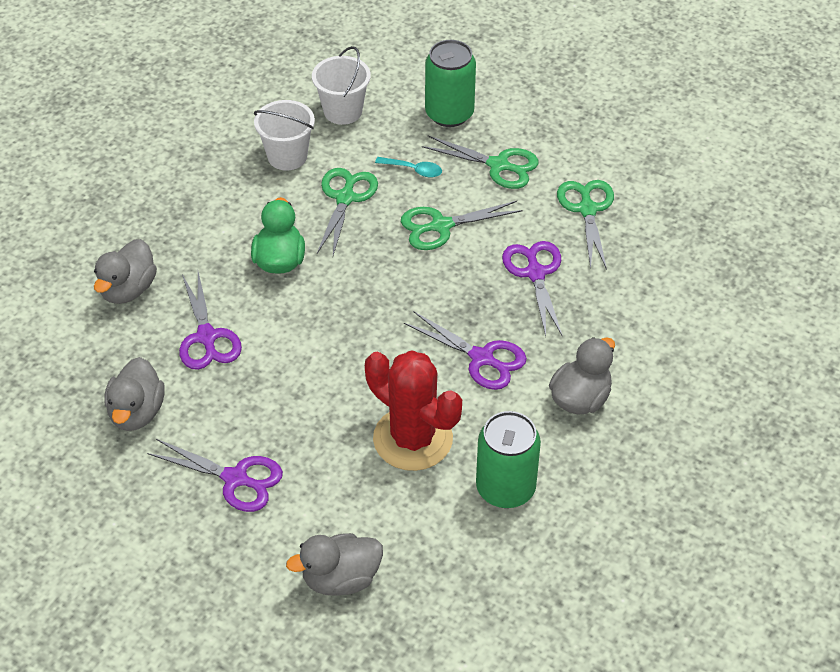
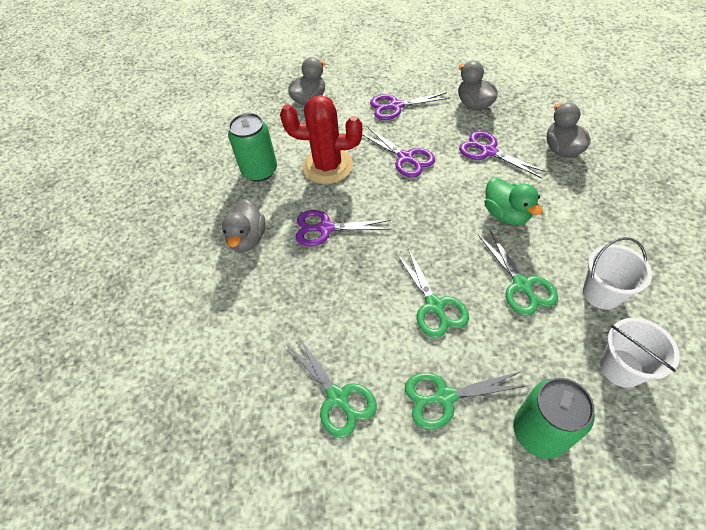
camera: 150 degrees right, 5 degrees up
turquoise spoon [375,157,442,178] -> none
green scissors [401,201,523,250] -> green scissors turned 120 degrees clockwise [396,248,469,338]
purple scissors [502,241,563,337] -> purple scissors moved to [362,127,435,177]

